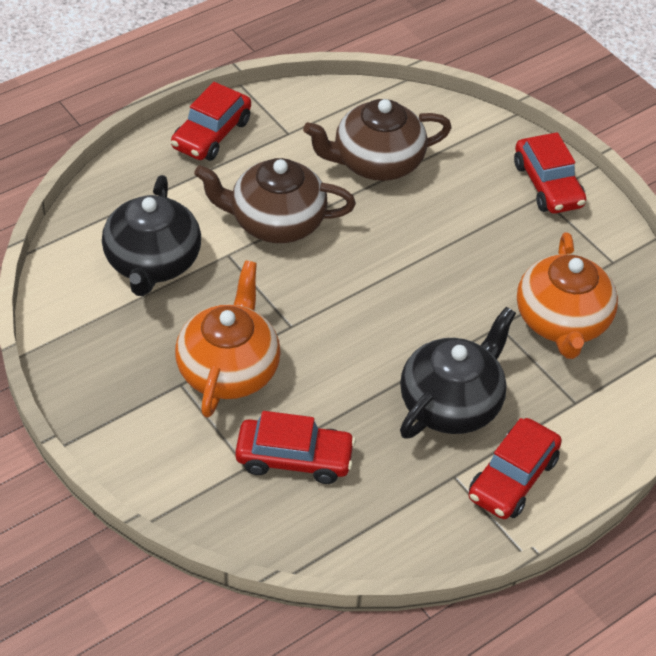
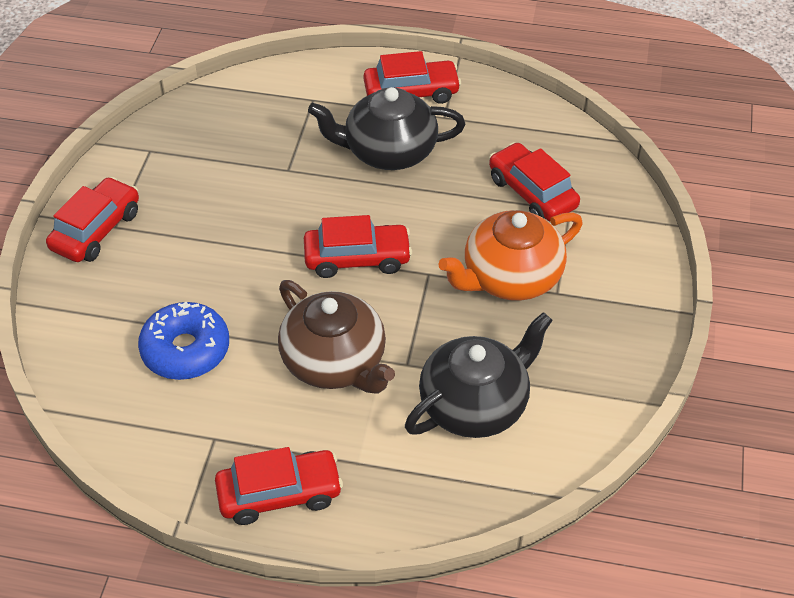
camera: 130 degrees left, 0 degrees up
brown teapot [303,99,452,181] -> blue donut [138,302,229,380]
orange teapot [517,232,618,359] -> none
none -> red car [304,215,412,278]

